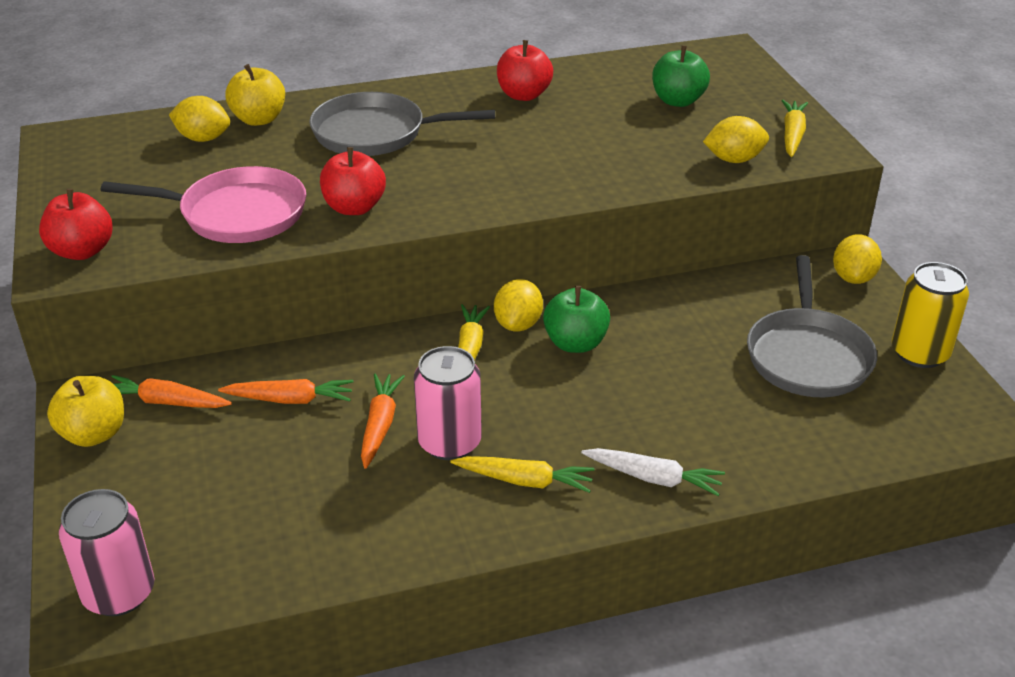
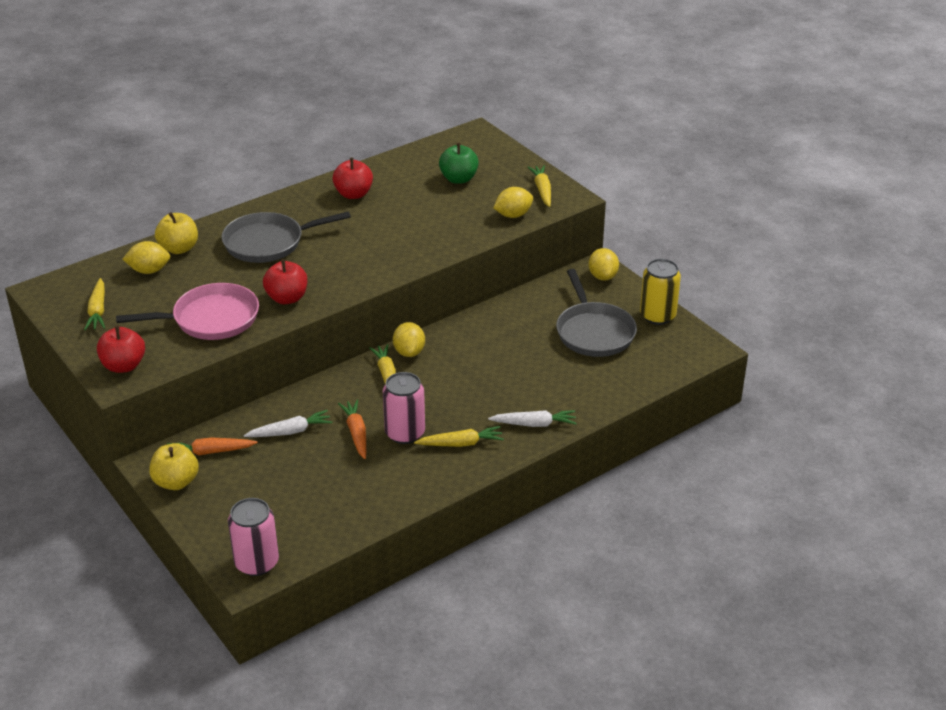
camera: 20 degrees left, 0 degrees up
orange carrot [218,379,354,404] -> white carrot [244,410,332,437]
green apple [543,286,610,353] -> none
none -> yellow carrot [84,278,105,330]

